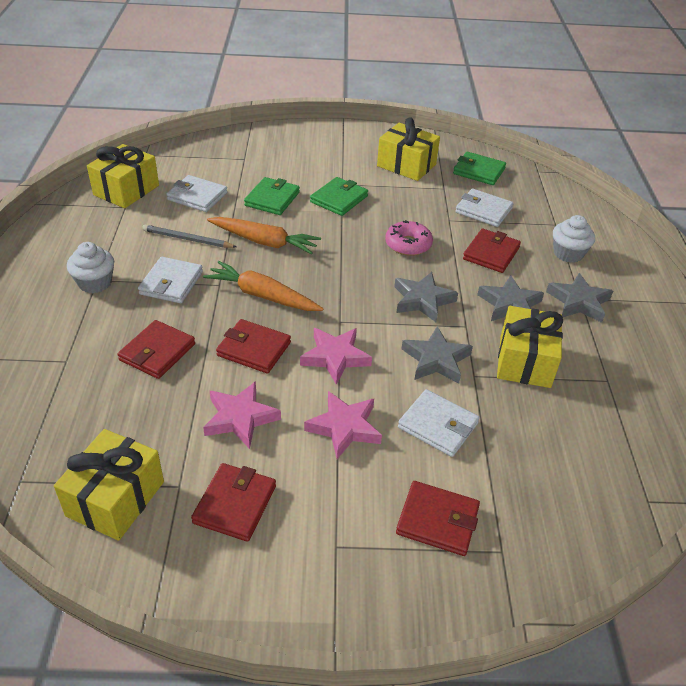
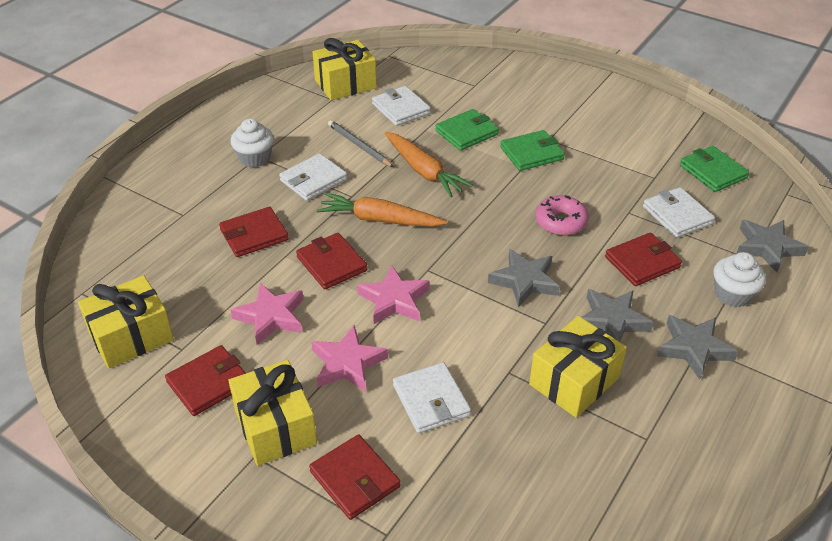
camera: 35 degrees right, 0 degrees up
orange carrot [203,261,324,311] -> orange carrot turned 45 degrees counterclockwise [317,193,447,227]
yellow gift [377,117,440,181] -> yellow gift moved to [228,360,317,466]
grey star [401,326,473,383] -> grey star moved to [736,220,808,272]

